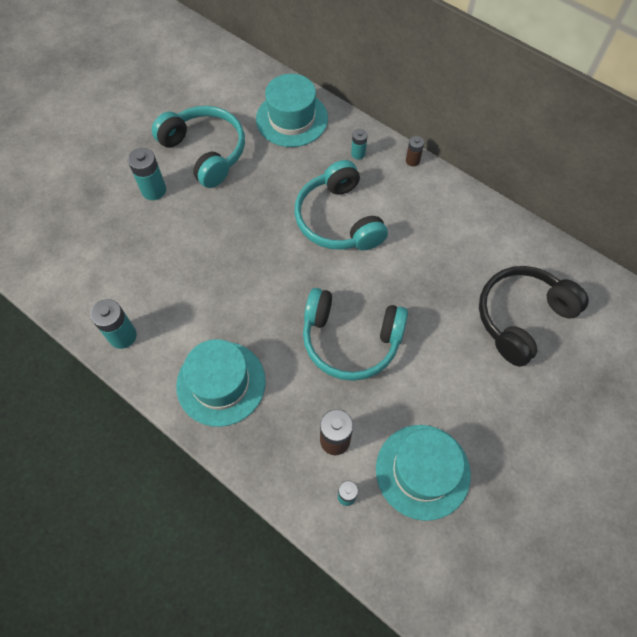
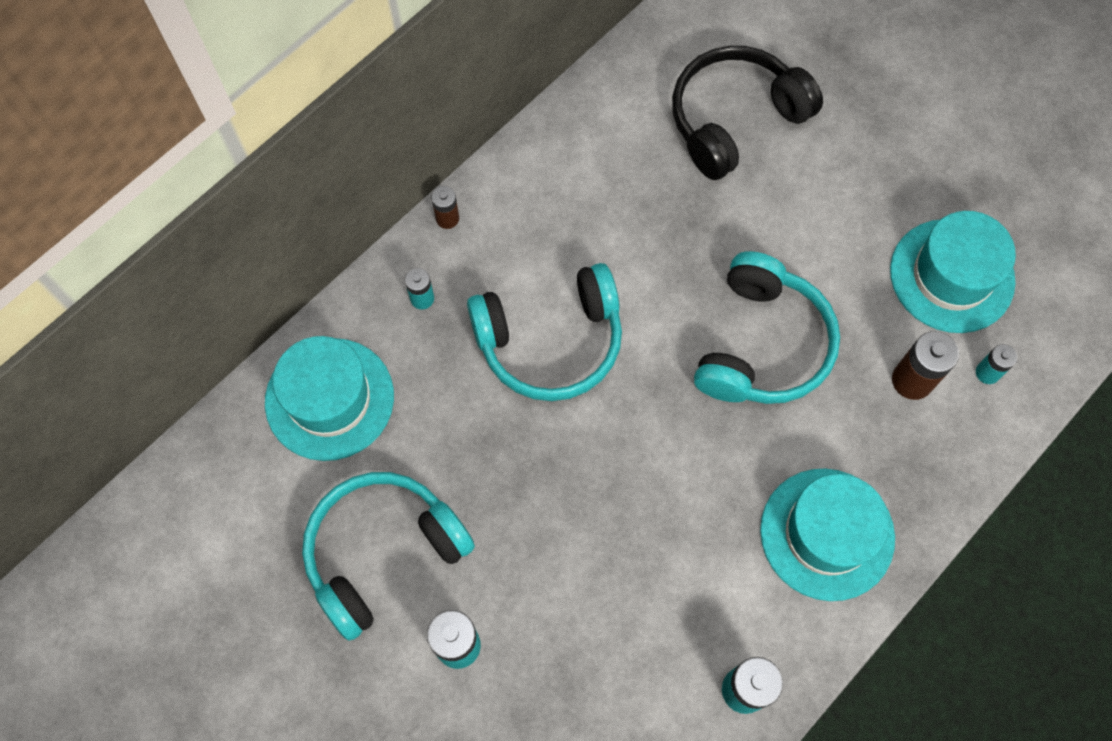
camera: 85 degrees left, 5 degrees up
black headphones [479,266,589,367] -> black headphones turned 90 degrees clockwise [672,46,823,180]

